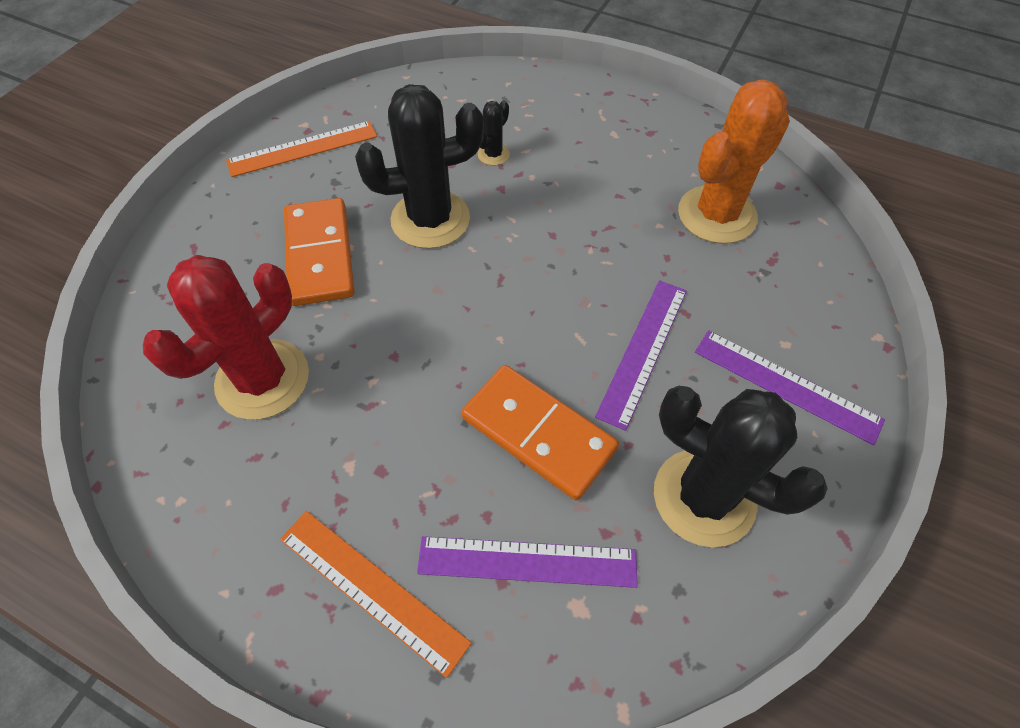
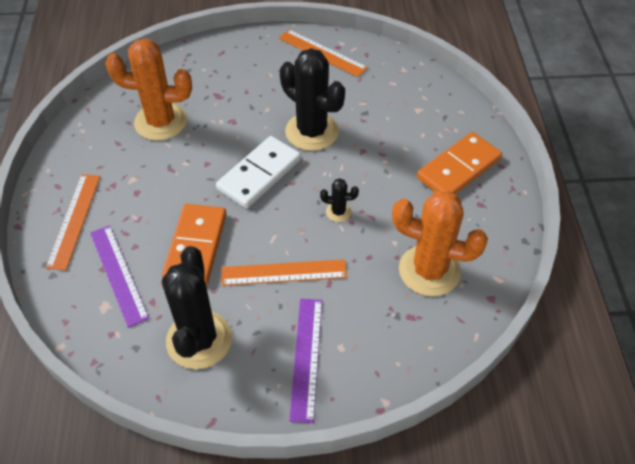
camera: 60 degrees right, 5 degrees down
red cactus [143,255,309,420] -> orange cactus [105,38,192,141]
orange domino [284,198,354,306] -> orange domino moved to [417,132,502,194]
black cactus [478,101,510,166] -> black cactus moved to [320,178,359,222]
purple ruler [595,280,687,431] -> orange ruler [221,259,347,286]
none -> white domino [216,136,301,208]

